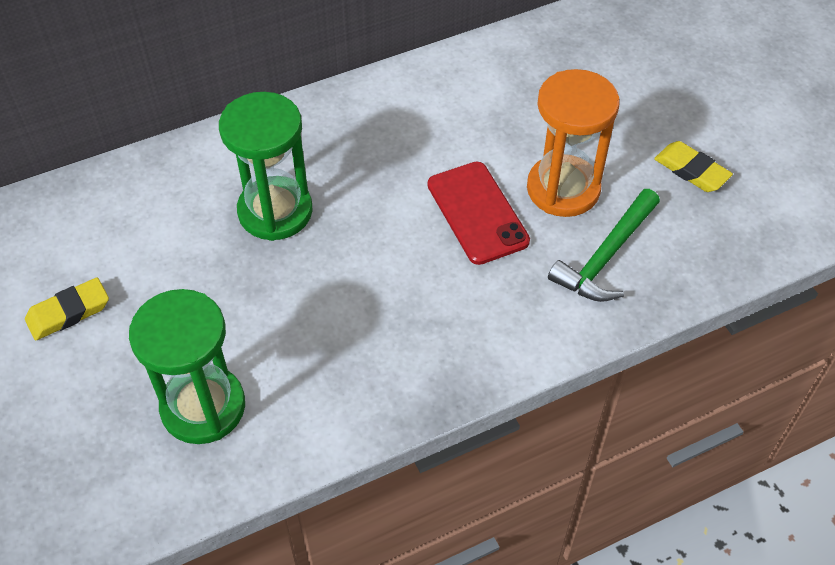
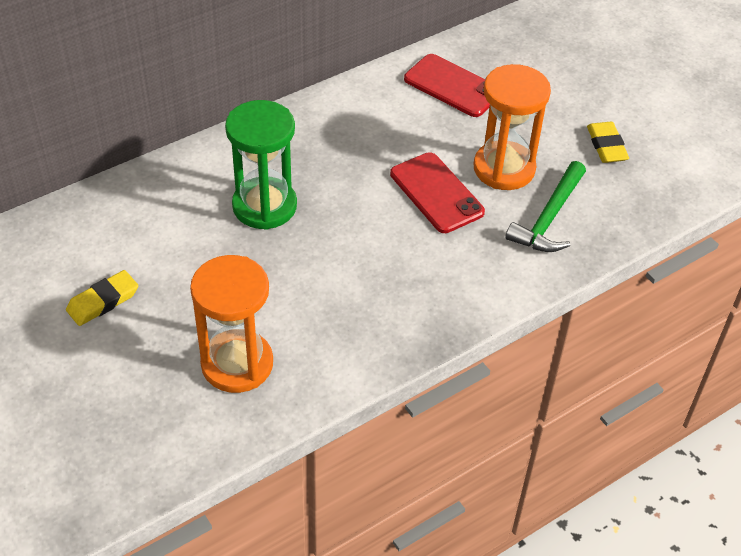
camera: 10 degrees left, 5 degrees down
green hourglass [129,289,245,444] -> orange hourglass [190,255,273,393]
yellow eraser [654,141,733,192] -> yellow eraser turned 45 degrees clockwise [587,122,629,163]
none -> red phone [404,54,490,117]

